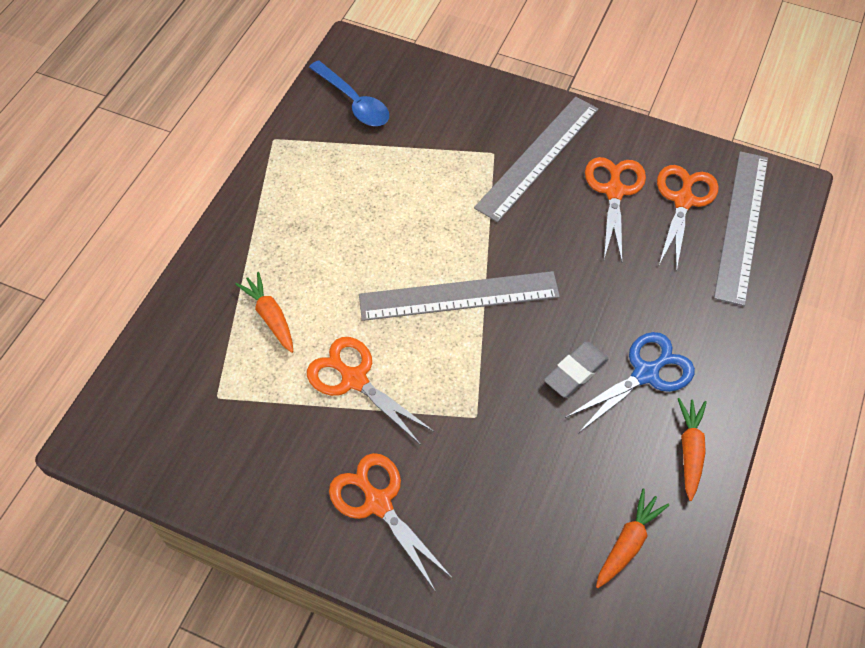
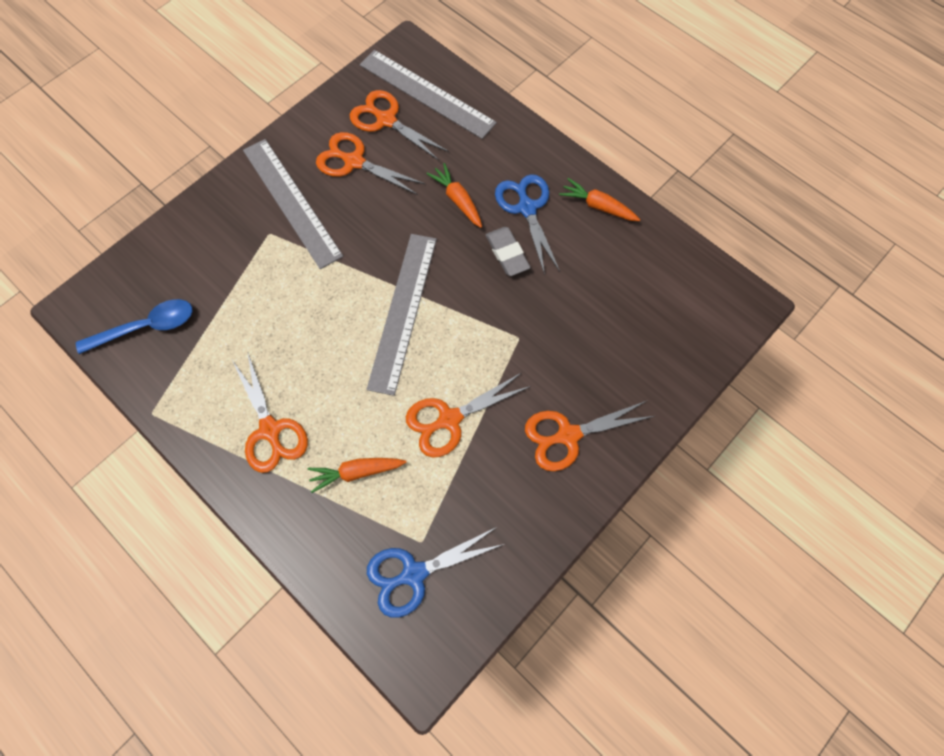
camera: 70 degrees left, 10 degrees up
orange carrot [596,488,669,588] -> orange carrot moved to [427,163,482,228]
none -> orange scissors [232,351,308,473]
none -> blue scissors [367,527,504,618]

